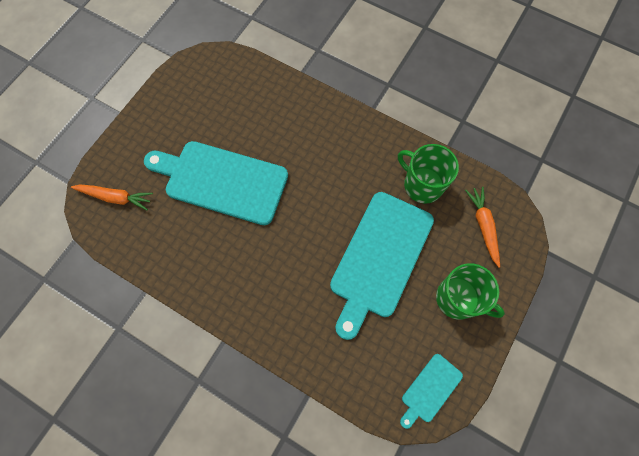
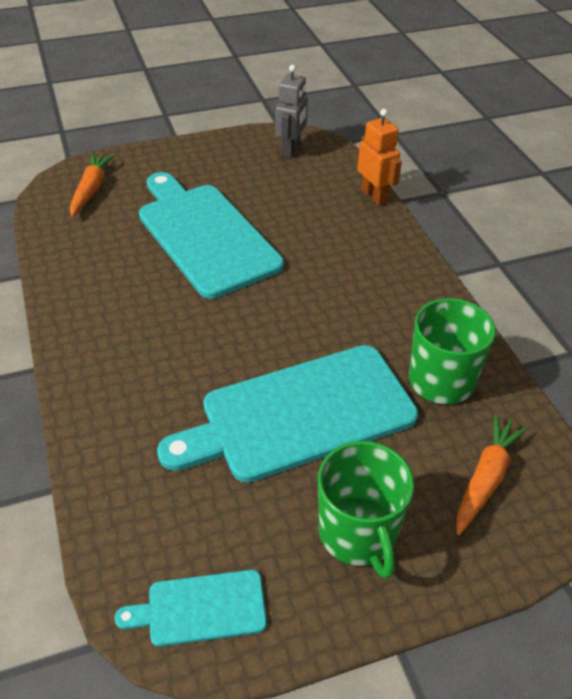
camera: 40 degrees right, 25 degrees down
orange carrot [71,184,153,210] -> orange carrot turned 135 degrees counterclockwise [70,153,115,217]
none -> grey robot [276,65,308,158]
none -> orange robot [357,109,402,205]

